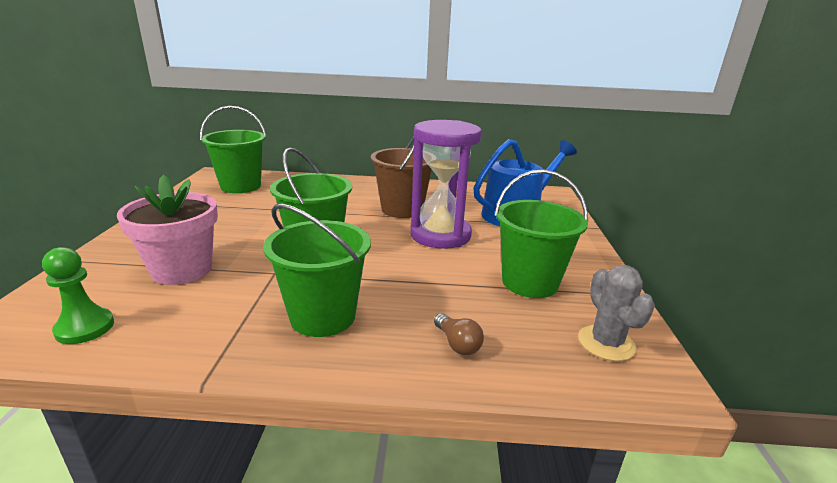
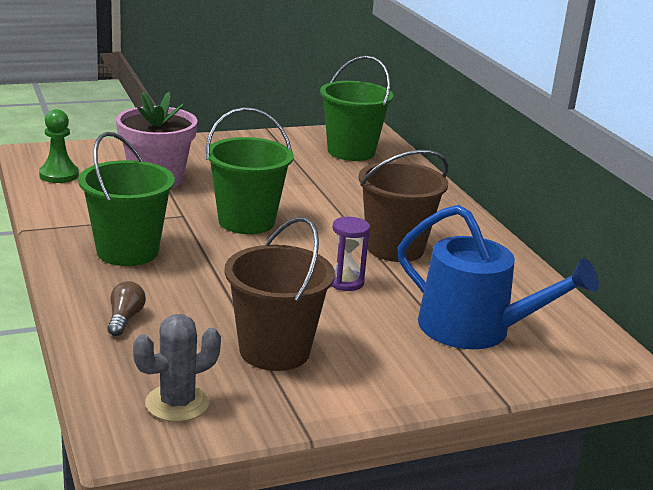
camera: 65 degrees right, 0 degrees up
purple hourglass [410,120,482,249] -> purple hourglass [331,217,370,291], size x0.45
brown light bulb [434,313,484,355] -> brown light bulb turned 150 degrees clockwise [108,281,146,336]
green bucket [494,170,588,298] -> brown bucket [224,217,335,371]

